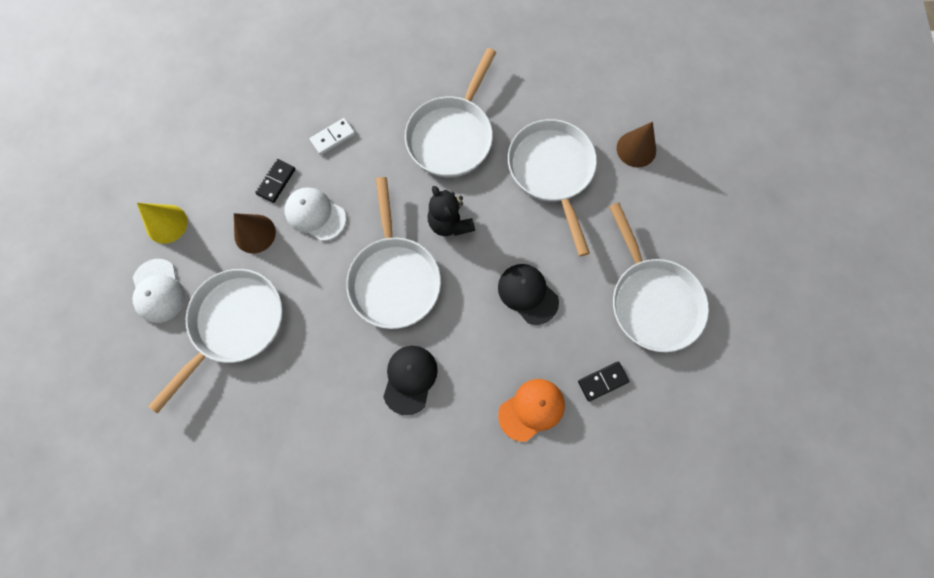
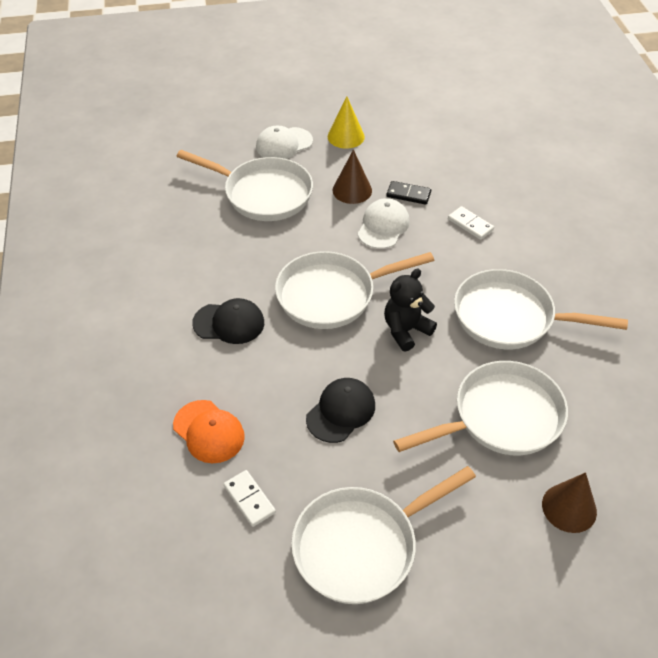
camera: 80 degrees right, 25 degrees down
black domino [578,361,630,401] -> white domino [224,470,276,527]

